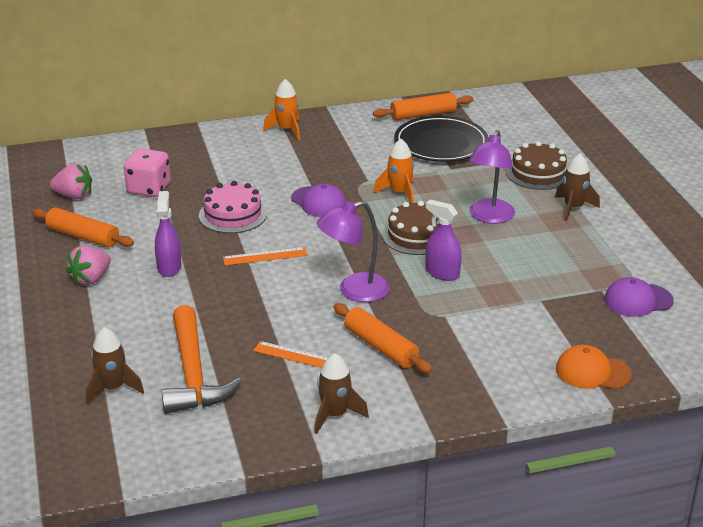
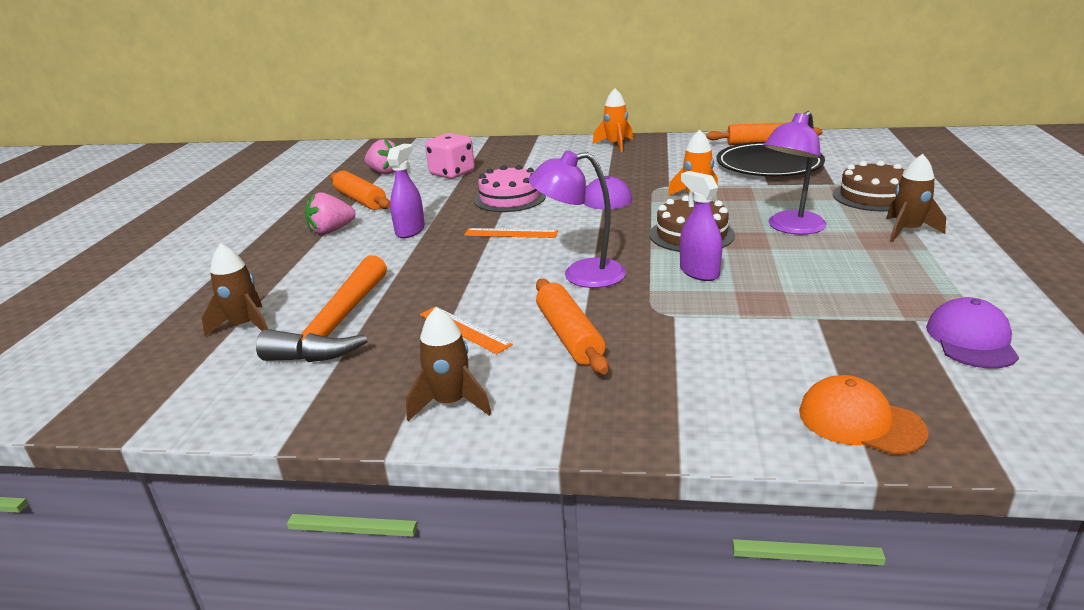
camera: 25 degrees right, 5 degrees down
purple cap [604,277,674,317] -> purple cap turned 90 degrees clockwise [926,297,1019,369]

